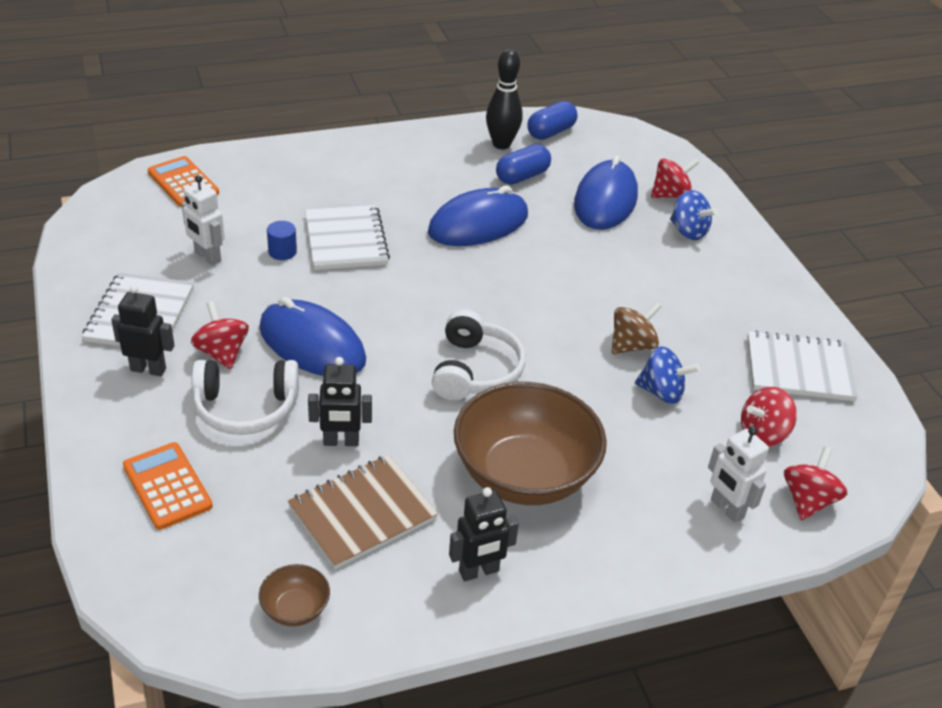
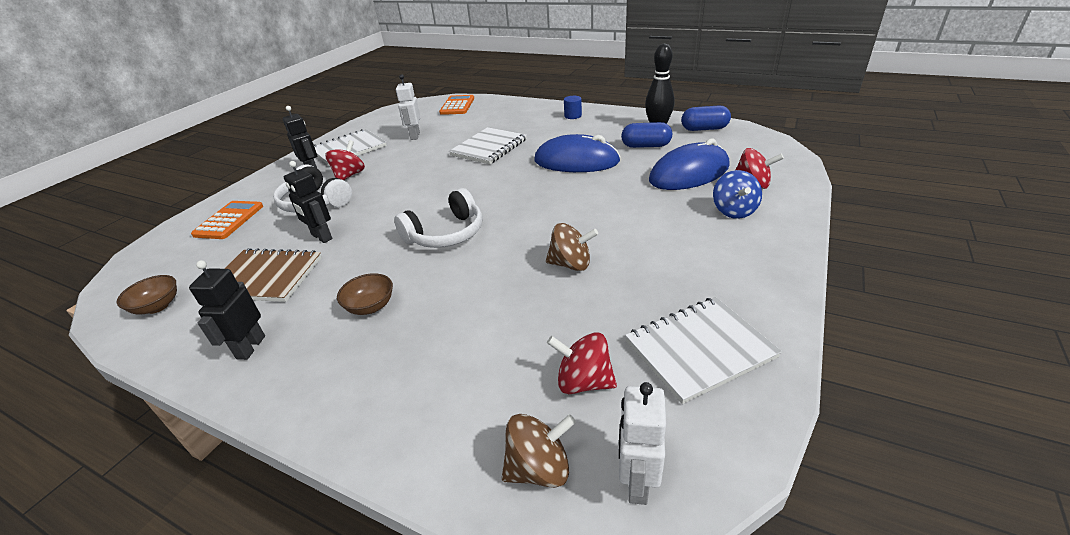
camera: 50 degrees right, 5 degrees down
blue mouse [259,297,366,376] -> none
blue cylinder [267,221,297,260] -> blue cylinder moved to [564,96,582,119]
black robot [449,487,519,581] -> black robot turned 75 degrees clockwise [189,260,265,360]
brown bowl [454,382,607,505] -> brown bowl [337,273,393,315], size x0.42
blue spinning top [635,346,700,404] -> none
white robot [708,426,769,523] -> white robot moved to [618,382,666,505]
white notebook [747,330,858,401] -> white notebook turned 75 degrees counterclockwise [625,297,782,404]
red spinning top [784,447,847,520] -> brown spinning top [502,414,576,488]

